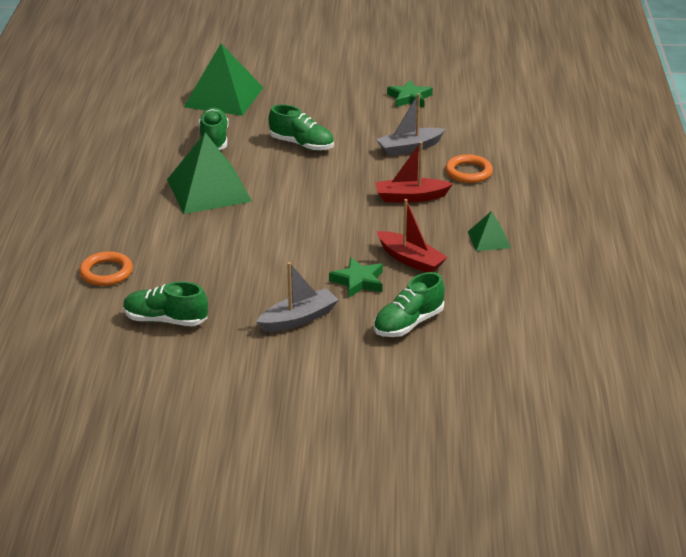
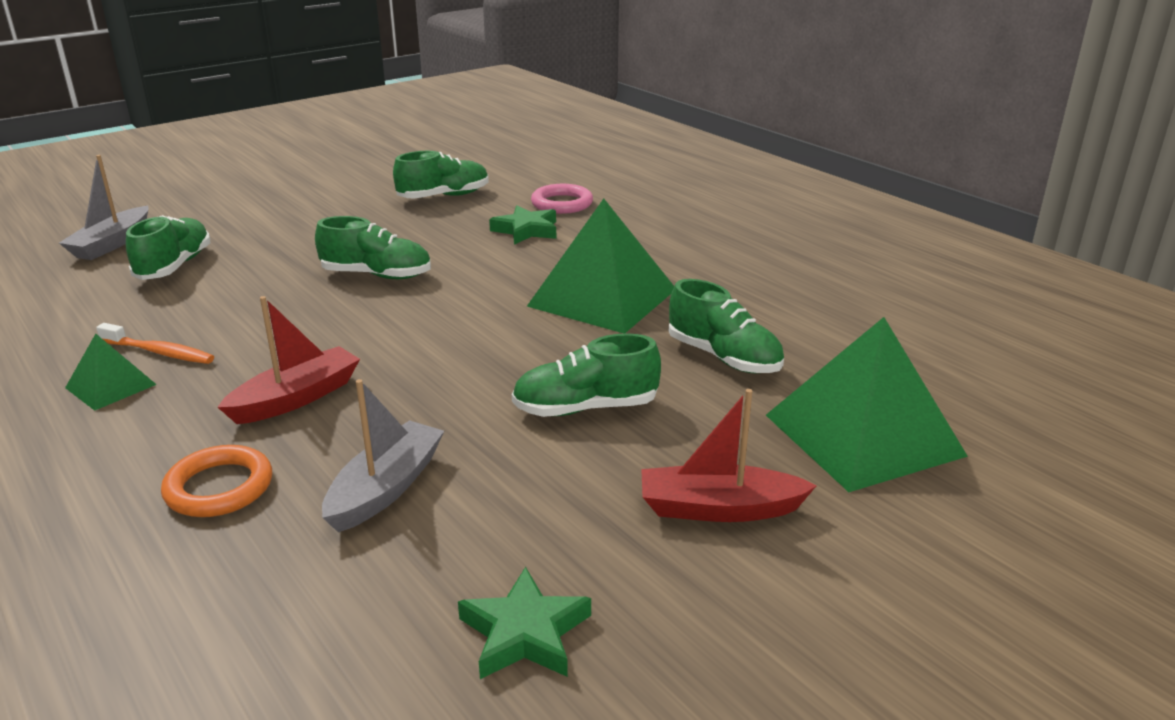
camera: 140 degrees right, 5 degrees down
orange ring [79,251,133,286] -> pink ring [531,184,593,214]
grey boat [256,262,338,332] -> grey boat moved to [59,155,149,260]
green star [329,257,383,298] -> green star moved to [489,206,556,245]
red boat [377,199,448,272] -> red boat moved to [641,389,817,522]
none -> orange toothbrush [96,323,214,364]
none -> green shoe [315,216,431,279]

